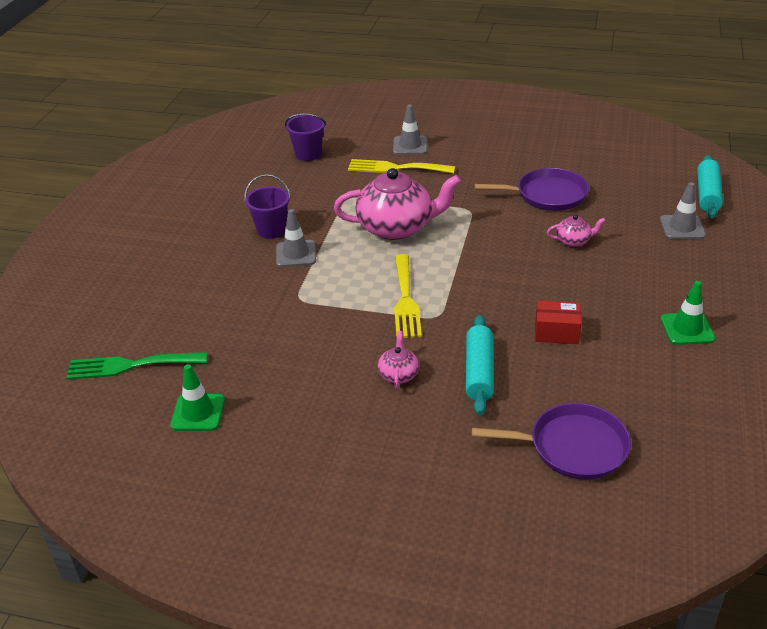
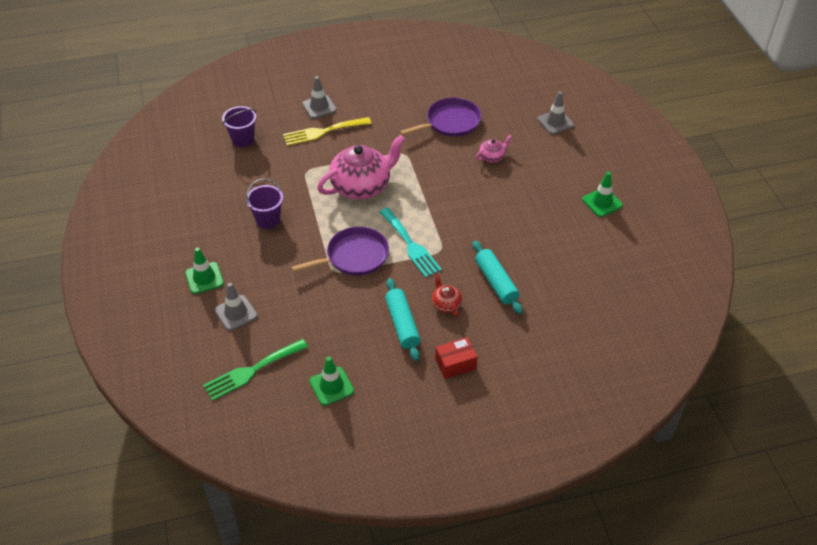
camera: 30 degrees left, 10 degrees up
grey traffic cone [276,209,316,267] -> grey traffic cone moved to [215,283,258,331]
pink teapot [378,331,419,389] -> red teapot [432,273,462,317]
yellow fork [394,254,422,338] -> turquoise fork [379,207,442,278]
purple pan [472,403,631,480] -> purple pan moved to [291,227,389,276]
red box [535,301,581,344] -> red box moved to [435,337,478,379]
turquoise rolling pin [697,155,723,218] -> turquoise rolling pin moved to [385,278,420,361]
none -> green traffic cone [185,248,224,294]

